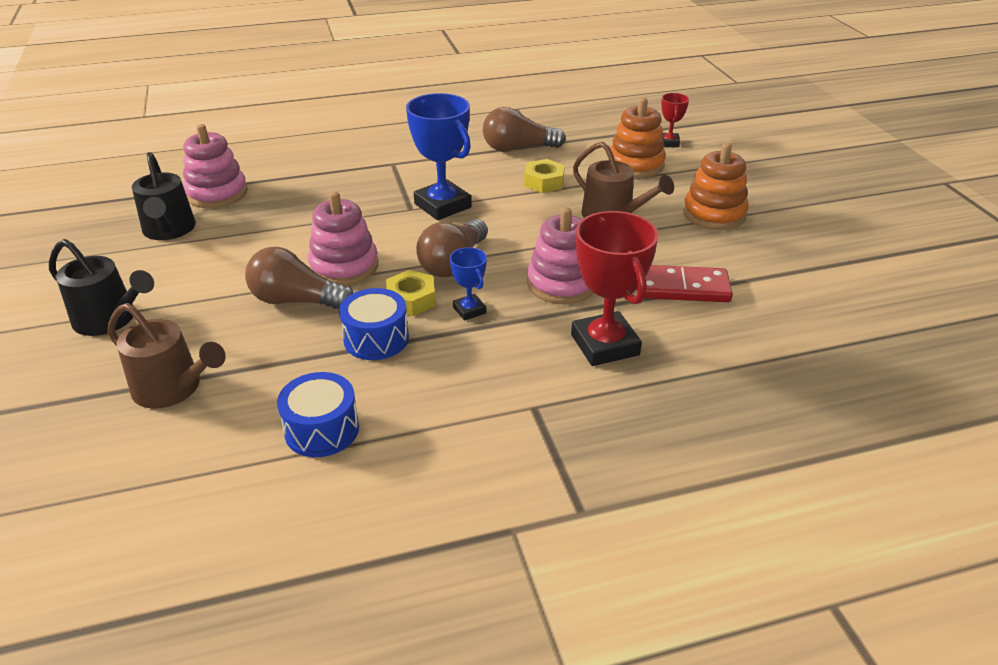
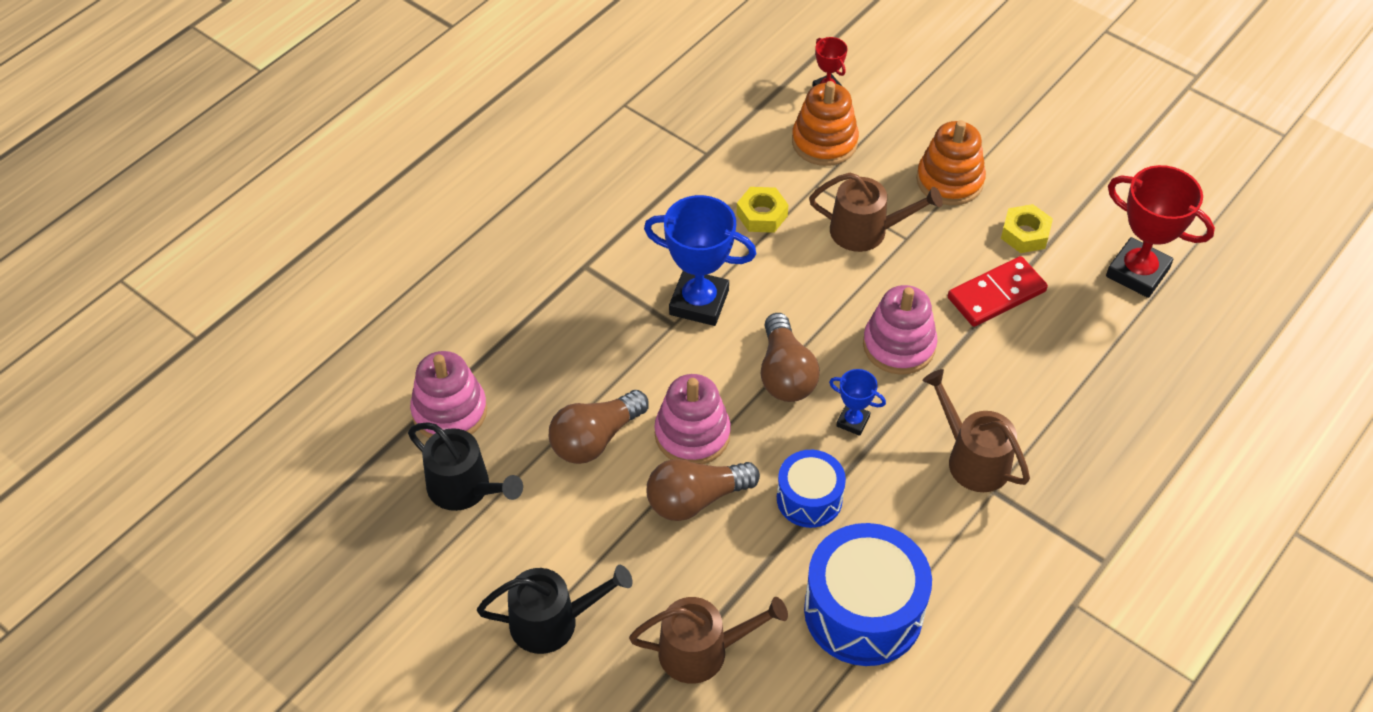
camera: 35 degrees left, 15 degrees up
blue drum [277,372,359,457] -> blue drum [804,523,932,666], size x1.72
yellow nut [386,270,436,316] -> yellow nut moved to [1001,204,1053,253]
brown light bulb [483,107,566,152] -> brown light bulb moved to [549,390,649,464]
red trophy [571,211,659,366] -> red trophy moved to [1106,165,1215,298]
none -> brown watering can [923,369,1030,492]

